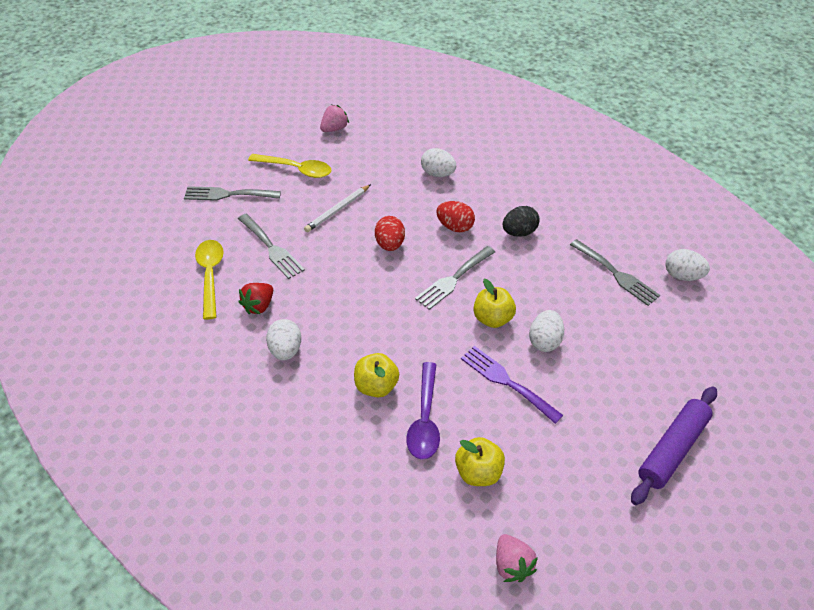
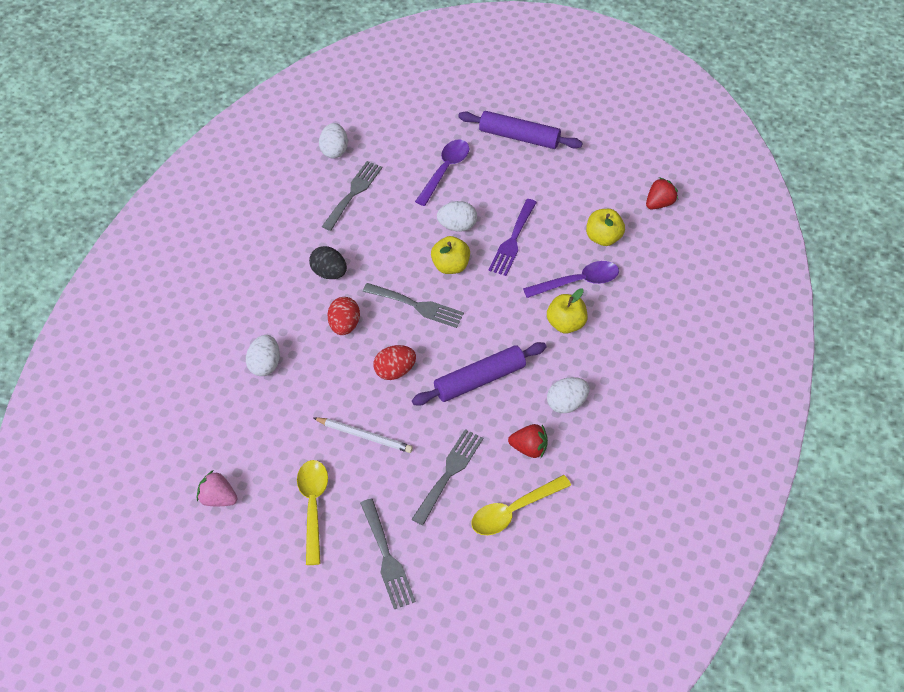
camera: 110 degrees left, 5 degrees up
pink strawberry [496,534,538,582] -> red strawberry [646,177,678,209]
none -> purple rolling pin [412,342,546,406]
none -> purple spoon [415,139,469,206]

